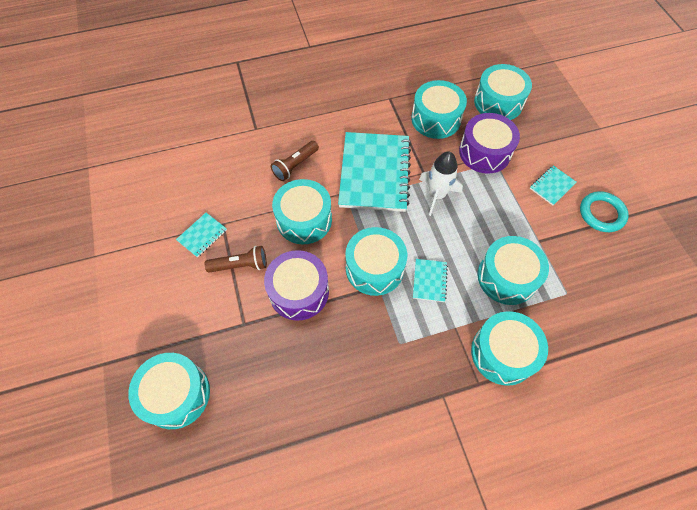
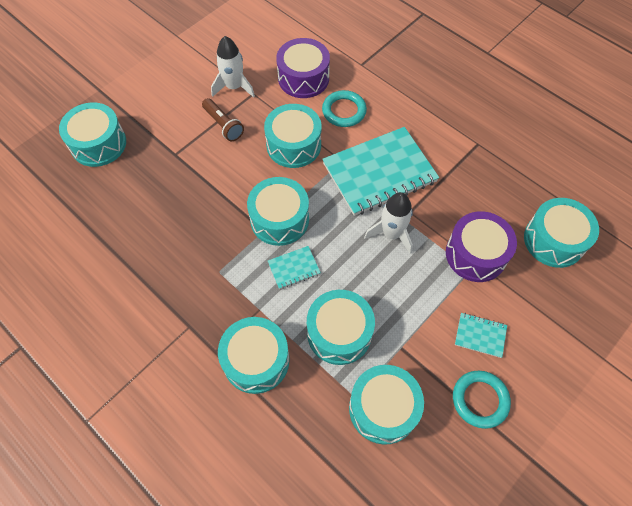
camera: 60 degrees right, 0 degrees up
turquoise notebook [176,213,227,258] -> white rocket [211,36,255,97]
purple drum [264,250,329,321] -> purple drum moved to [276,38,330,98]
brown flashlight [271,141,319,181] -> turquoise ring [322,90,367,127]
turquoise drum [411,80,467,139] -> turquoise drum moved to [349,365,424,445]

